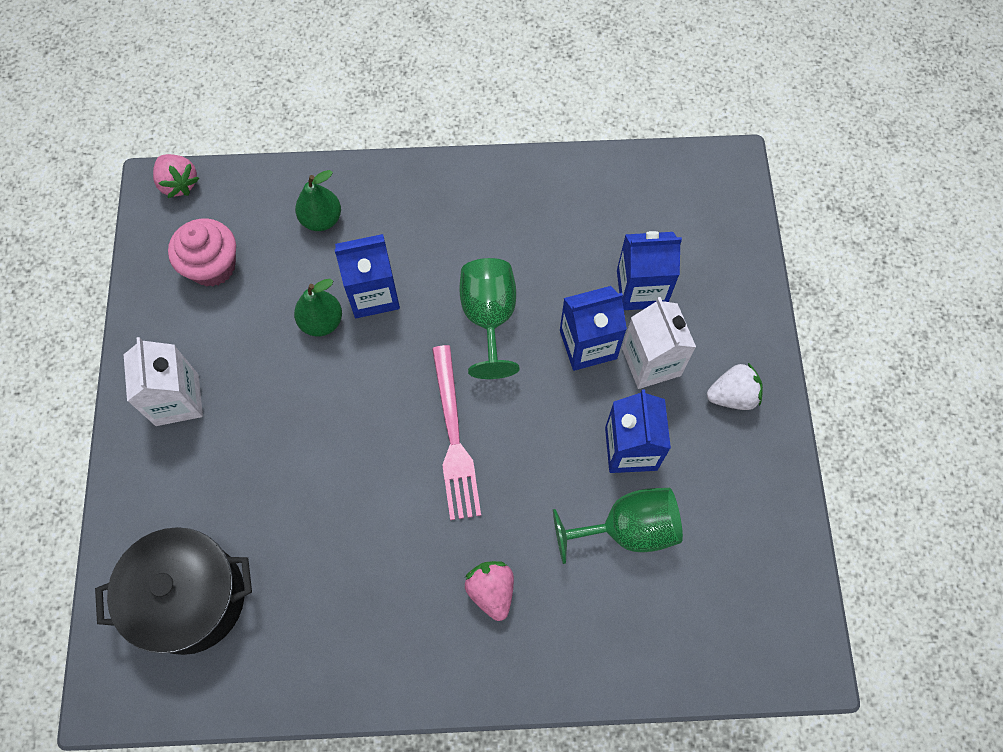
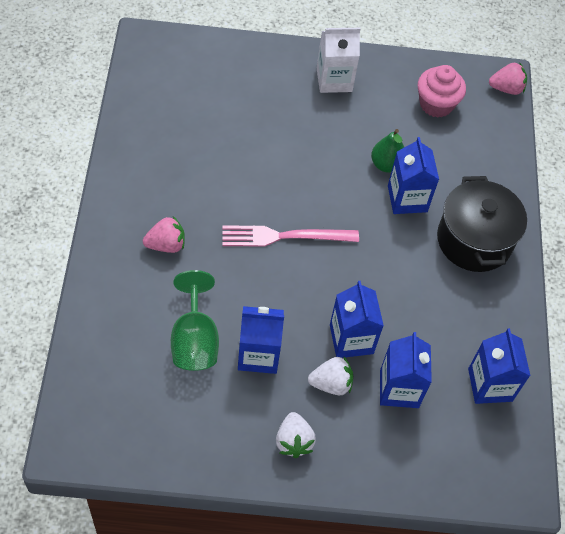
camera: 90 degrees right, 10 degrees down
black pot [95,527,252,655] -> black pot moved to [437,176,527,272]
pink strawberry [153,154,200,198] -> pink strawberry turned 150 degrees counterclockwise [489,62,527,95]
green pear [295,170,341,231] -> none
green goblet [459,258,519,379] -> none
white carton [622,297,696,389] -> white strawberry [308,357,353,395]
none -> blue carton [468,328,531,404]

